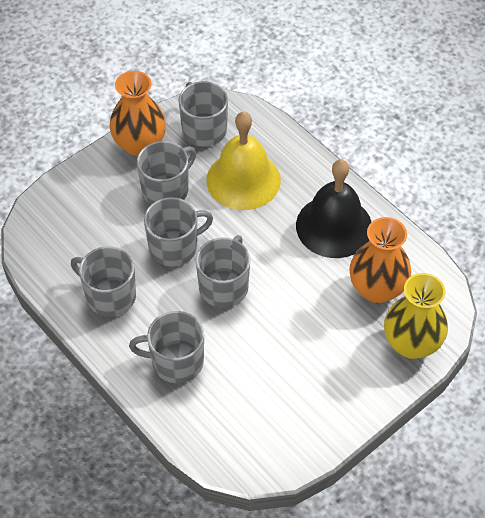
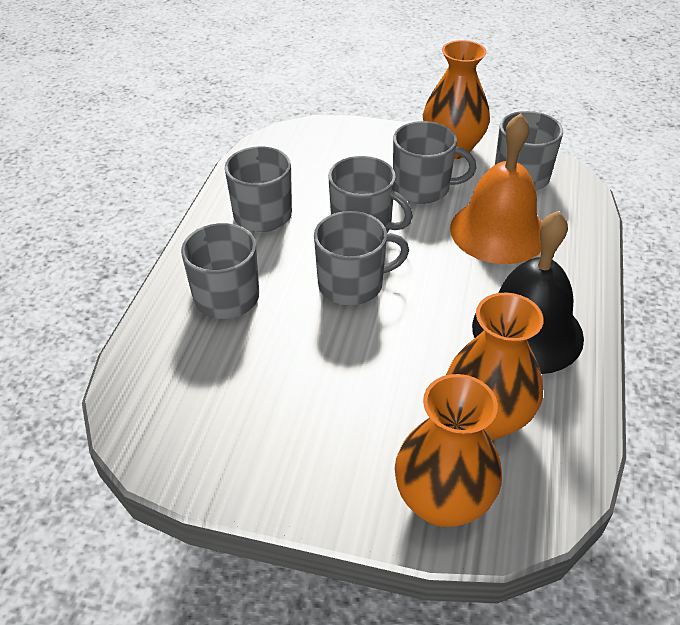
camera: 55 degrees right, 10 degrees down
yellow bell [206,112,281,210] -> orange bell [450,113,541,264]
yellow vase [384,273,448,359] -> orange vase [395,374,502,527]

